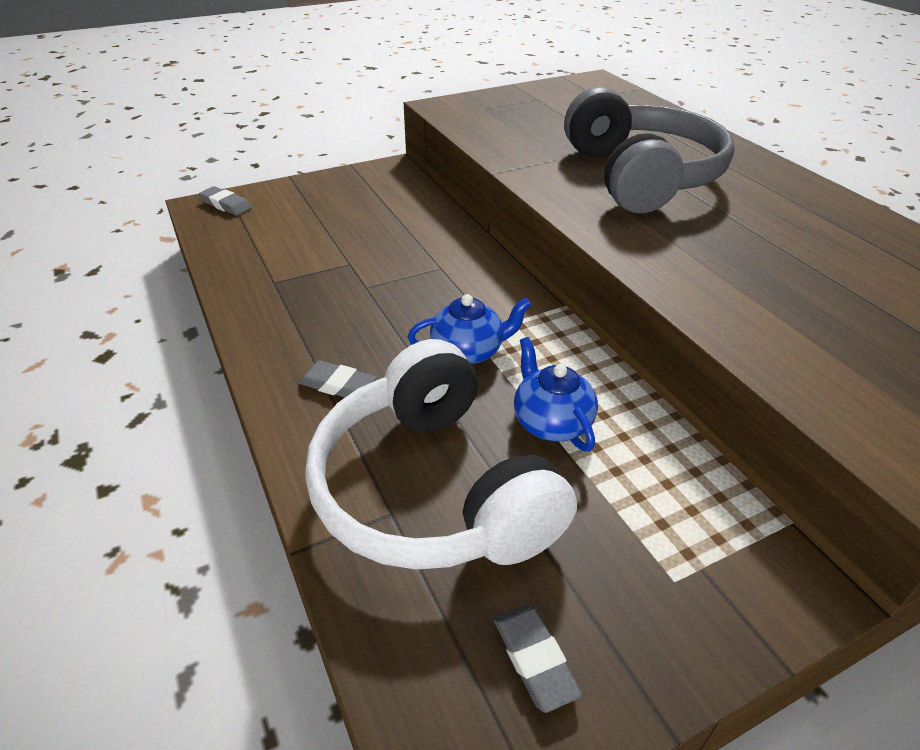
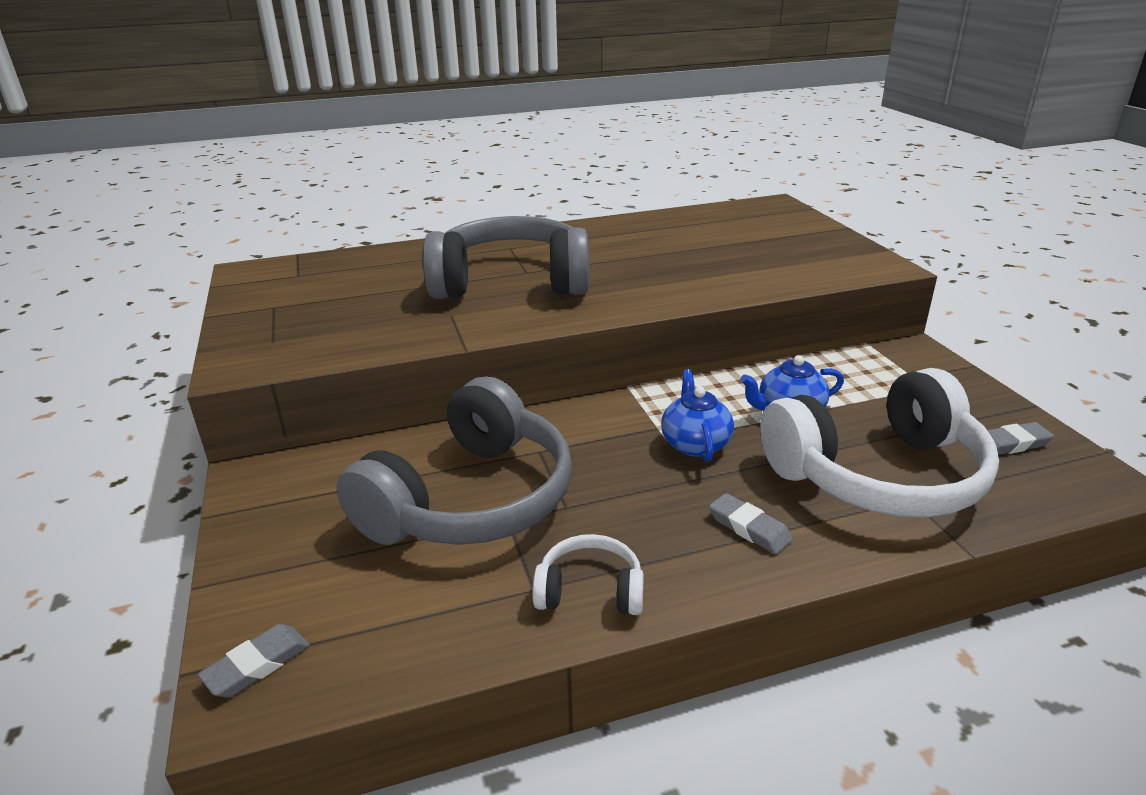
camera: 80 degrees left, 10 degrees down
grey eraser [298,360,377,398] -> grey eraser turned 75 degrees counterclockwise [709,493,793,554]
none -> grey headphones [336,376,572,545]
none -> white headphones [532,534,644,615]

